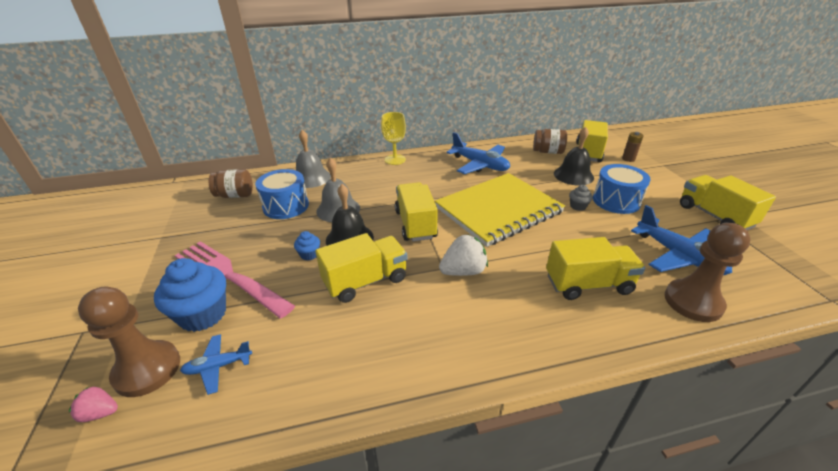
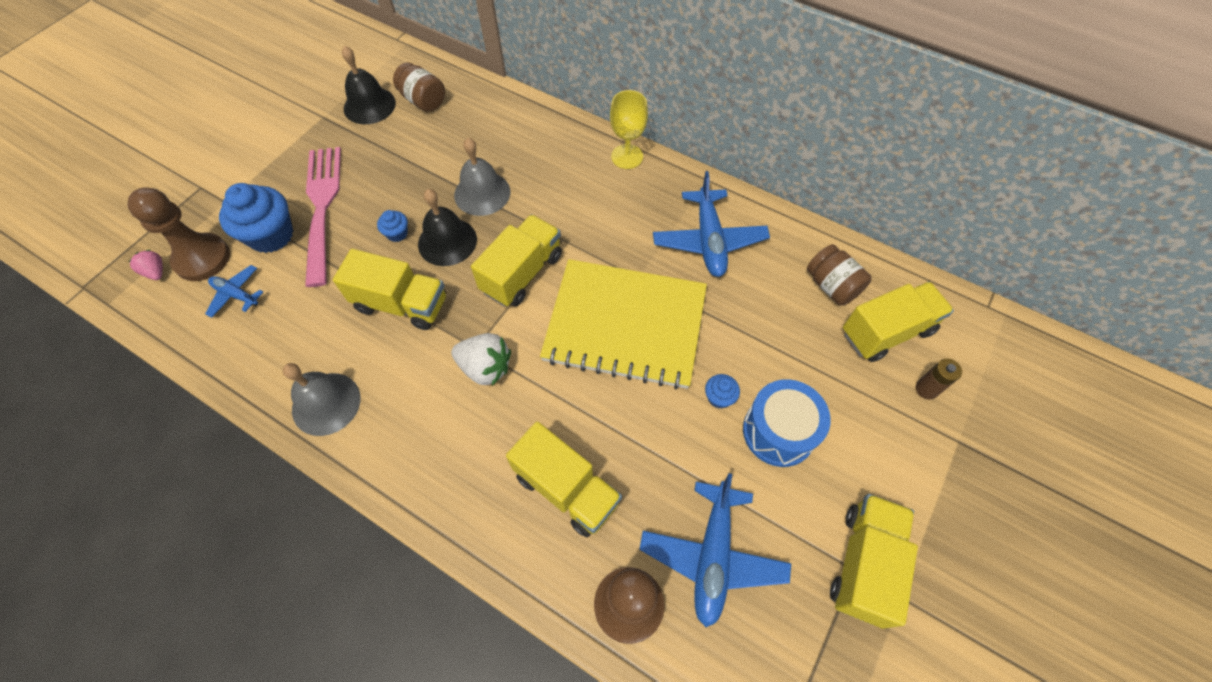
camera: 45 degrees right, 25 degrees up
blue drum [255,169,309,219] -> none
grey bell [296,130,331,188] -> grey bell moved to [283,363,360,436]
black bell [554,127,594,186] -> black bell moved to [342,46,396,124]
grey cupcake [569,185,593,211] -> blue cupcake [705,374,740,409]

